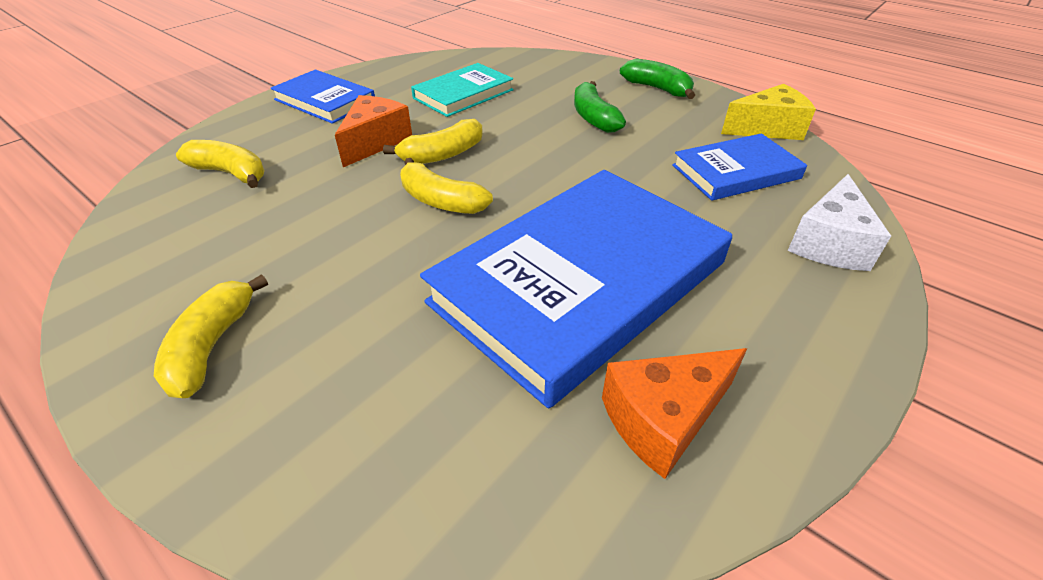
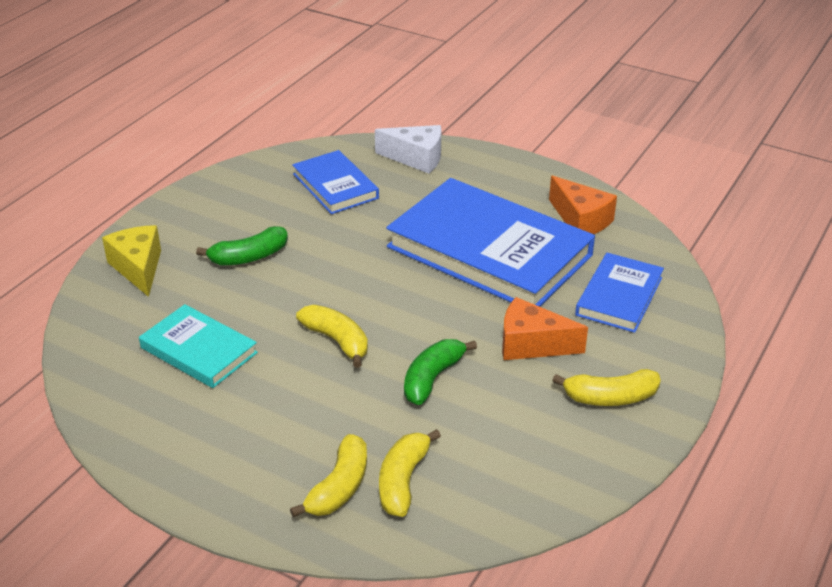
camera: 100 degrees left, 5 degrees down
blue book [270,70,375,124] -> blue book moved to [575,253,664,333]
orange cheese [335,95,412,167] -> orange cheese moved to [502,297,588,360]
yellow banana [400,158,493,214] -> yellow banana moved to [290,434,367,517]
green banana [620,59,695,99] -> green banana moved to [404,339,477,405]
yellow cheese [721,84,816,140] -> yellow cheese moved to [102,225,161,297]

